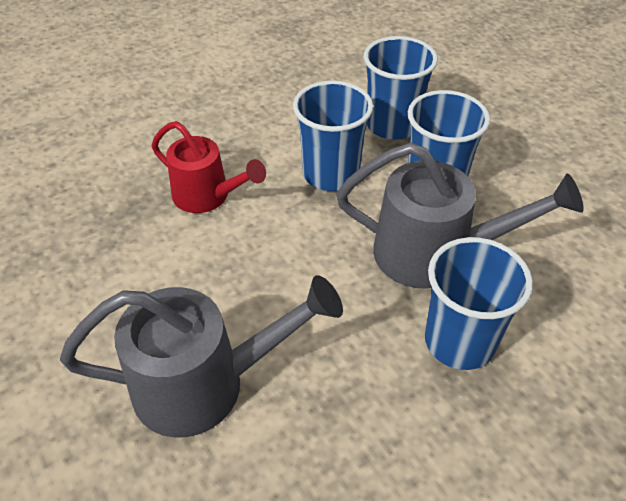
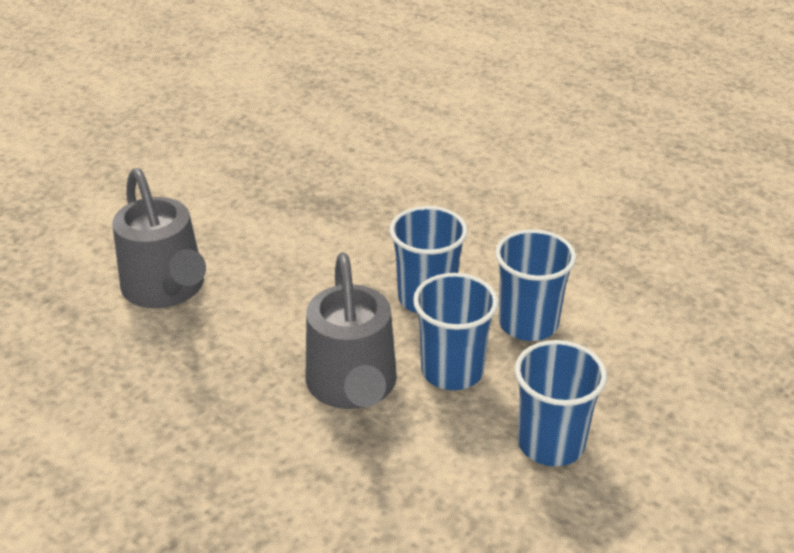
camera: 70 degrees right, 10 degrees down
red watering can [152,121,266,213] -> none
blue cup [425,237,533,370] -> blue cup moved to [515,340,607,466]

